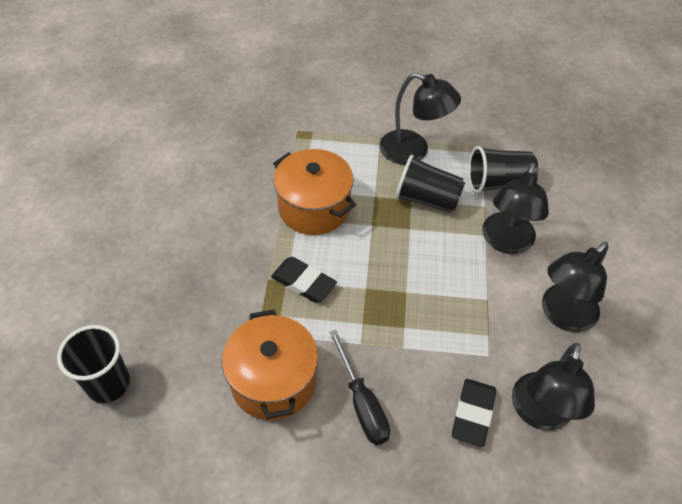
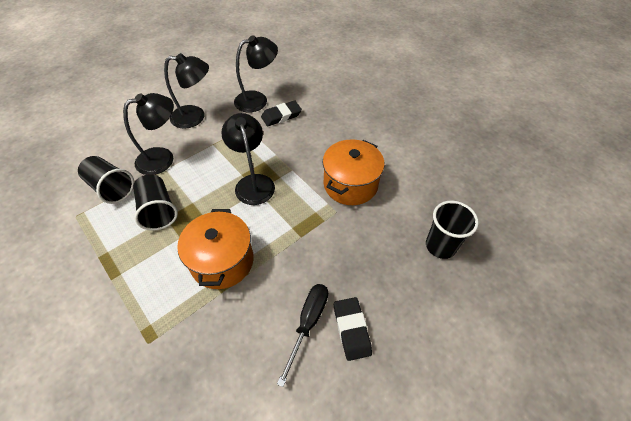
camera: 135 degrees left, 0 degrees up
black eraser [271,257,337,303] -> black eraser moved to [334,297,372,361]
black screwdriver [329,330,390,445] -> black screwdriver moved to [277,284,328,387]
black lamp [380,73,461,165] -> black lamp moved to [221,113,275,205]

